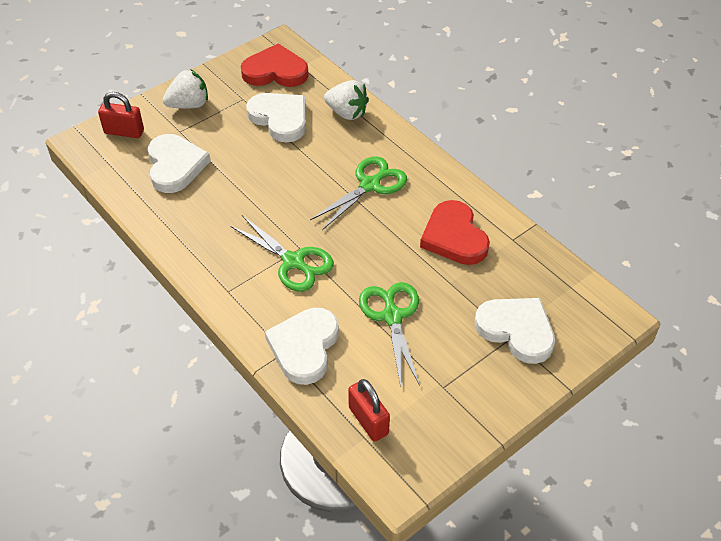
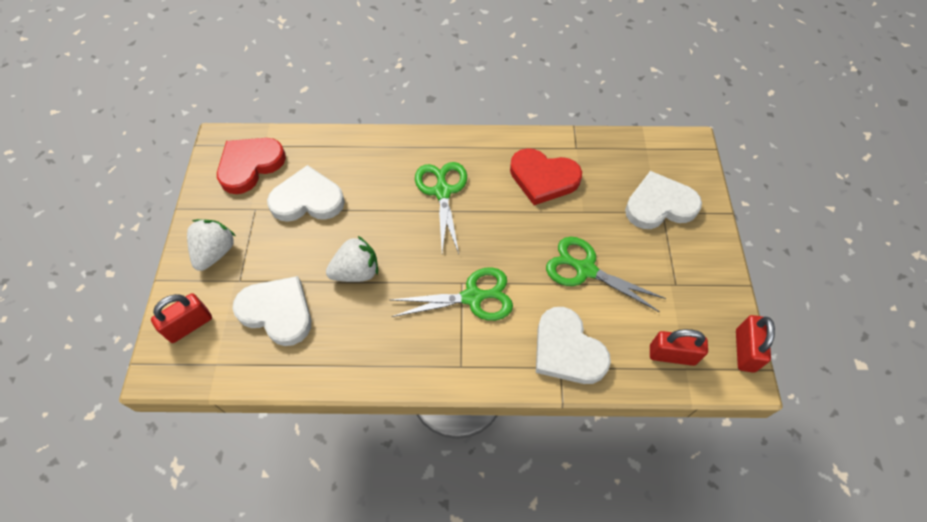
camera: 50 degrees left, 10 degrees up
white strawberry [324,80,369,120] -> white strawberry moved to [326,235,378,282]
none -> red padlock [736,315,775,373]

